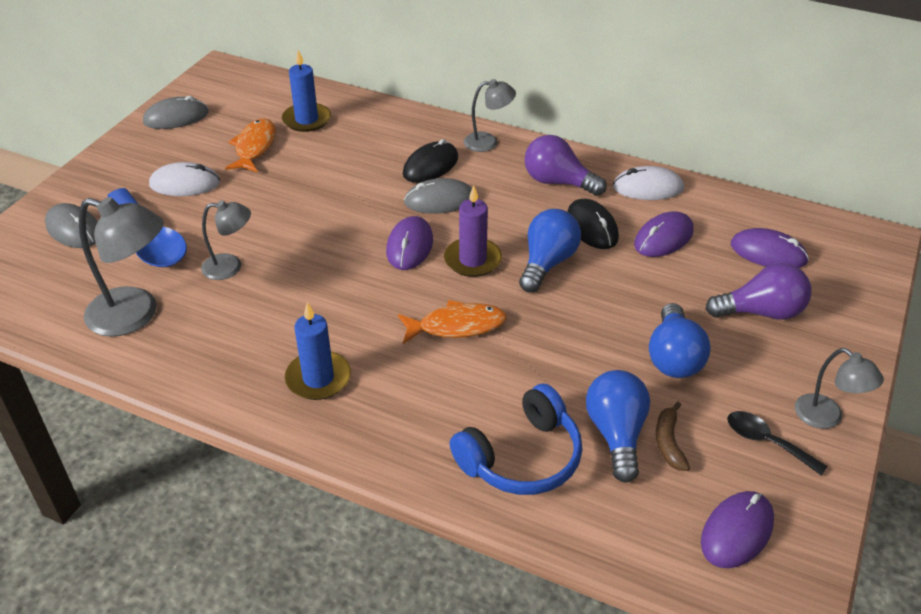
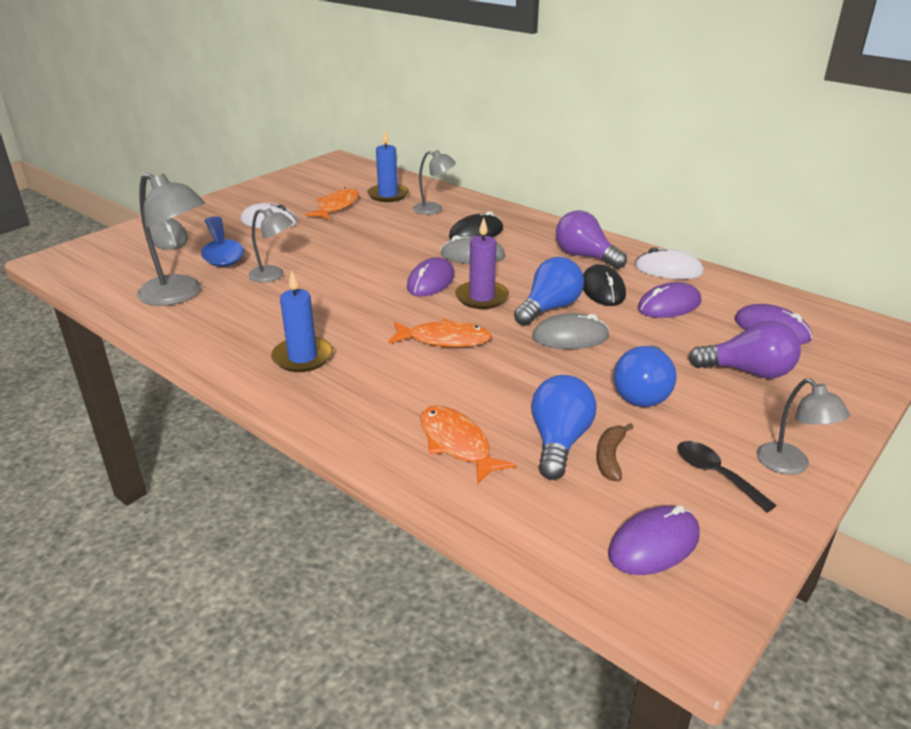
camera: 15 degrees right, 10 degrees down
grey mouse [143,96,209,129] -> grey mouse moved to [532,313,609,349]
blue headphones [450,384,582,495] -> orange fish [420,406,516,485]
grey lamp [464,79,516,152] -> grey lamp moved to [413,150,456,215]

